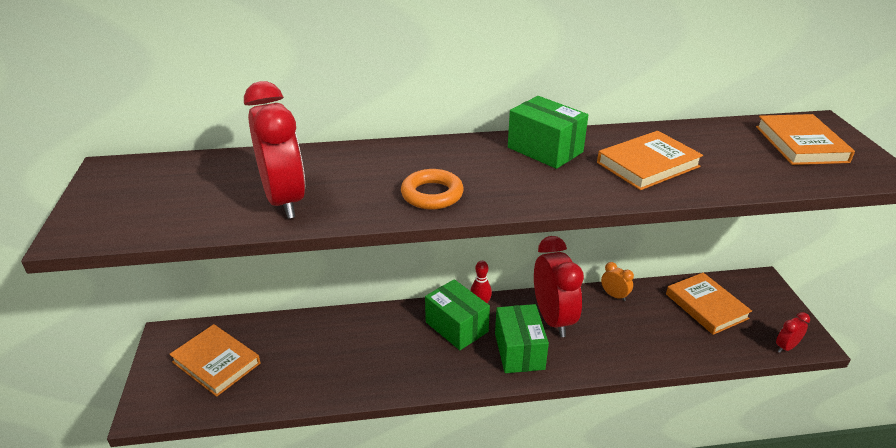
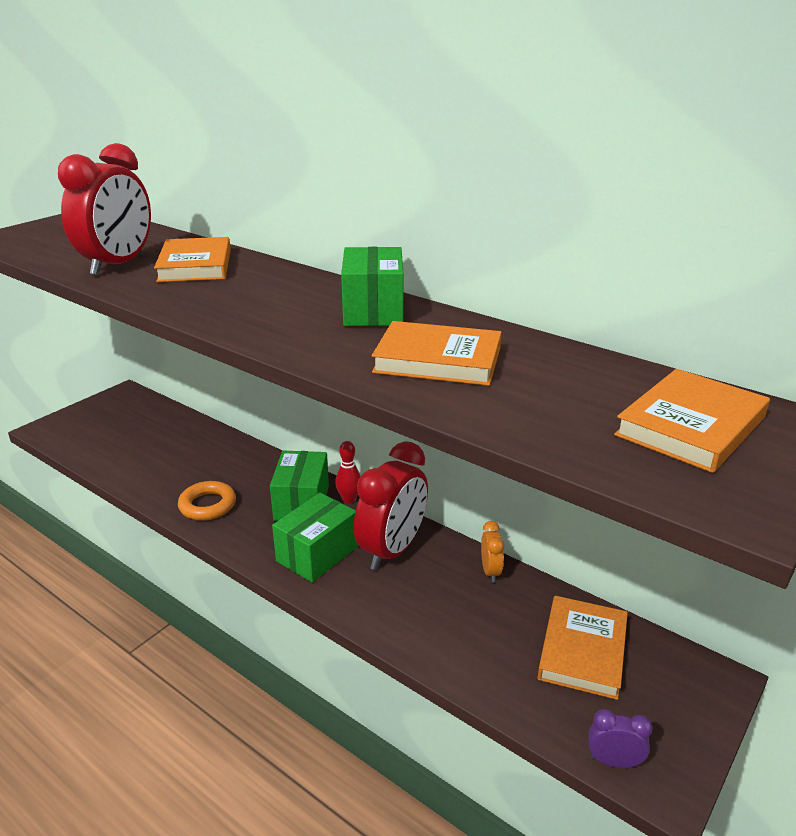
camera: 45 degrees right, 5 degrees down
orange book [169,324,260,397] -> orange book moved to [154,237,231,282]
orange ring [401,169,464,209] -> orange ring moved to [178,481,236,520]
red clock [776,312,810,353] -> purple clock [589,709,653,768]

